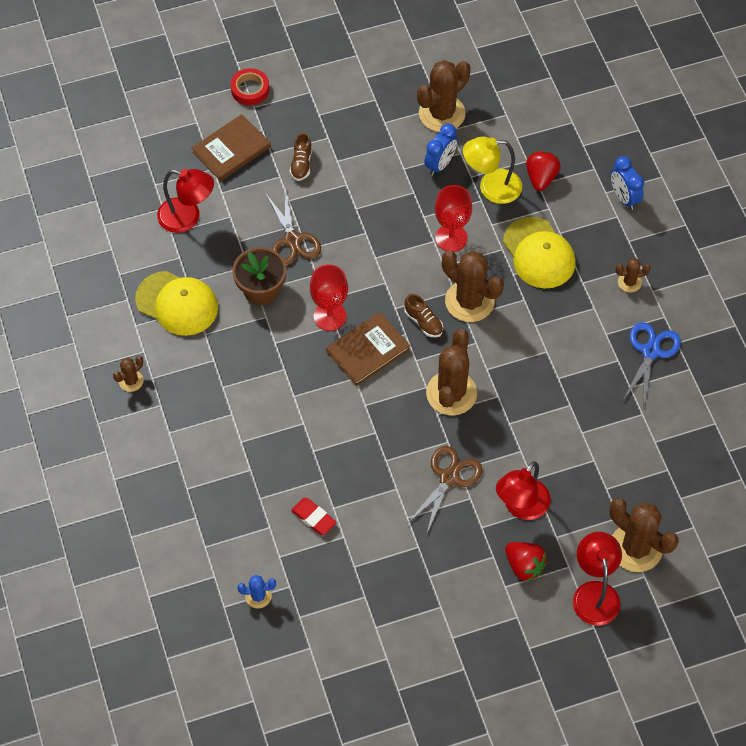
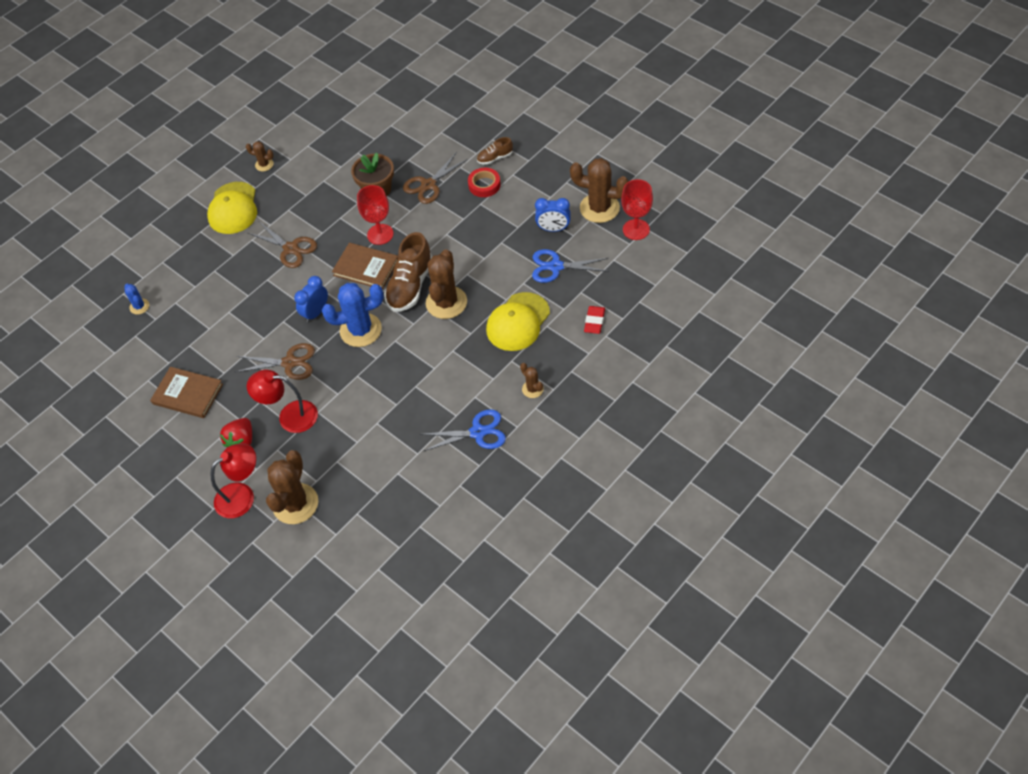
camera: 65 degrees right, 5 degrees down
yellow cap [135,271,218,336] -> yellow cap moved to [207,182,257,234]
red lamp [157,169,214,233] -> none
brown book [192,114,271,181] -> brown book moved to [150,367,223,418]
red tape [230,68,269,105] -> red tape moved to [468,168,501,197]
red eraser [291,498,337,535] -> red eraser moved to [584,306,605,334]
brown shoe [404,294,443,337] -> brown shoe [384,232,432,312], size x1.96
brown cactus [426,329,477,416] -> blue cactus [322,283,384,347]
red goblet [435,185,472,252] -> red goblet moved to [621,179,653,240]
yellow lamp [463,137,522,204] -> blue scissors [532,249,609,283]
red strawberry [526,151,561,191] -> none
blue clock [611,156,644,210] -> blue clock moved to [294,276,328,323]
none -> brown scissors [248,222,317,268]

